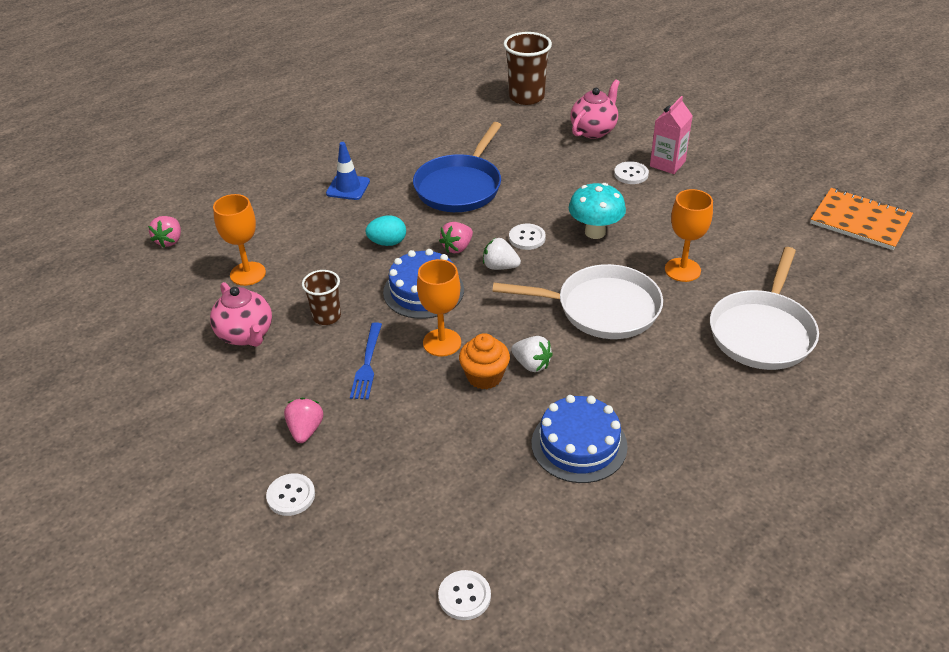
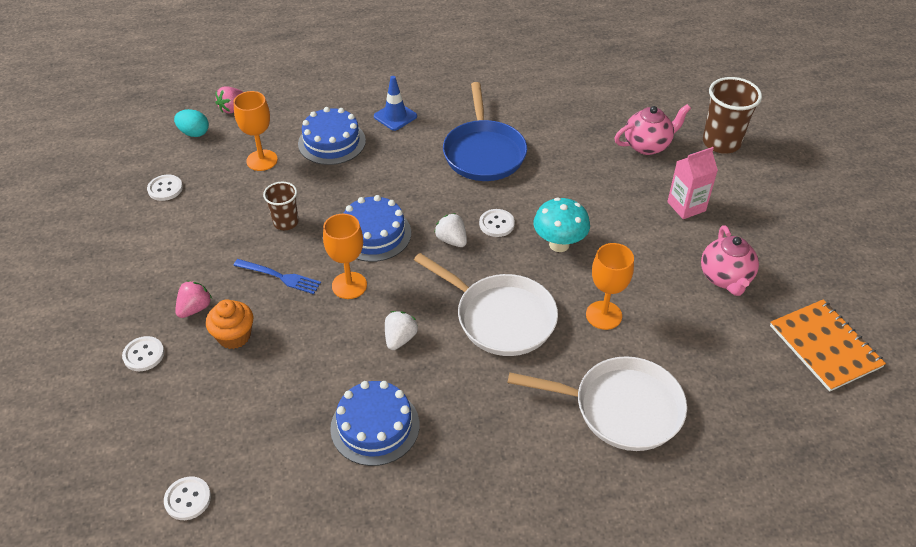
camera: 30 degrees right, 5 degrees up
pink teapot [210,282,272,347] -> pink teapot moved to [701,225,759,296]
blue fork [350,322,382,400] -> blue fork turned 105 degrees counterclockwise [233,259,321,294]
turquoise egg [365,215,406,246] -> turquoise egg moved to [174,109,209,137]
blue pan [413,122,501,212] -> blue pan turned 60 degrees counterclockwise [443,82,527,181]
pink strawberry [439,222,473,253] -> none
orange cupcake [459,333,510,389] -> orange cupcake moved to [206,299,253,349]
brown cup [503,32,552,105] -> brown cup moved to [703,77,762,154]
white strawberry [511,336,553,372] -> white strawberry turned 135 degrees counterclockwise [385,311,418,350]
white button [614,161,649,184] -> white button moved to [147,175,183,201]
white pan [710,247,819,370] -> white pan turned 135 degrees counterclockwise [507,356,687,451]
none -> blue cake [298,107,366,165]

